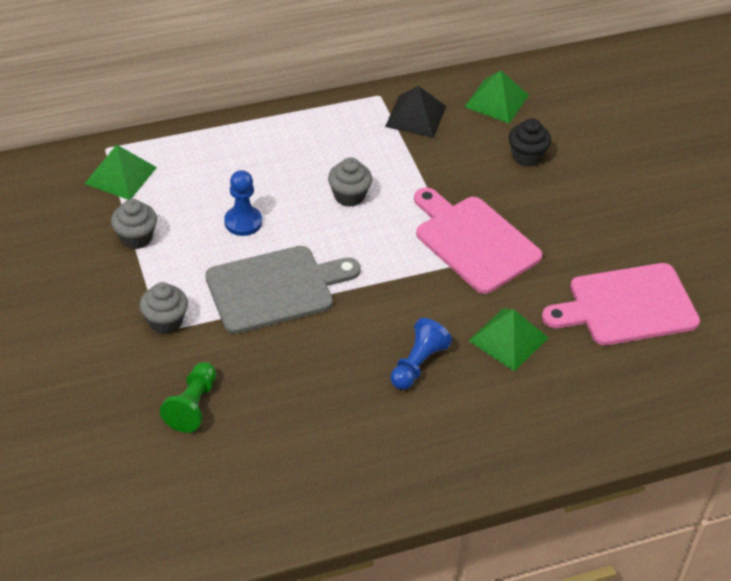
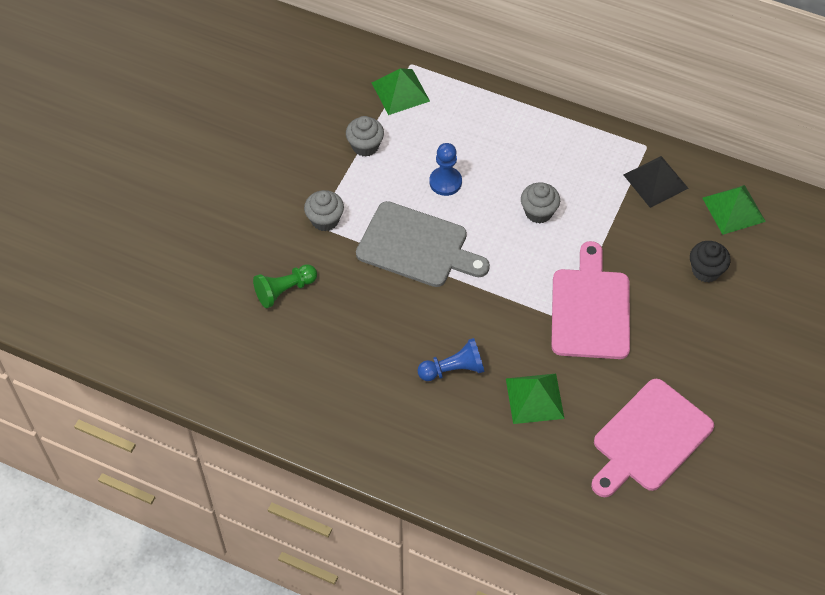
camera: 45 degrees right, 10 degrees up
pink cutting board [542,263,700,345] -> pink cutting board turned 75 degrees counterclockwise [591,379,714,497]

